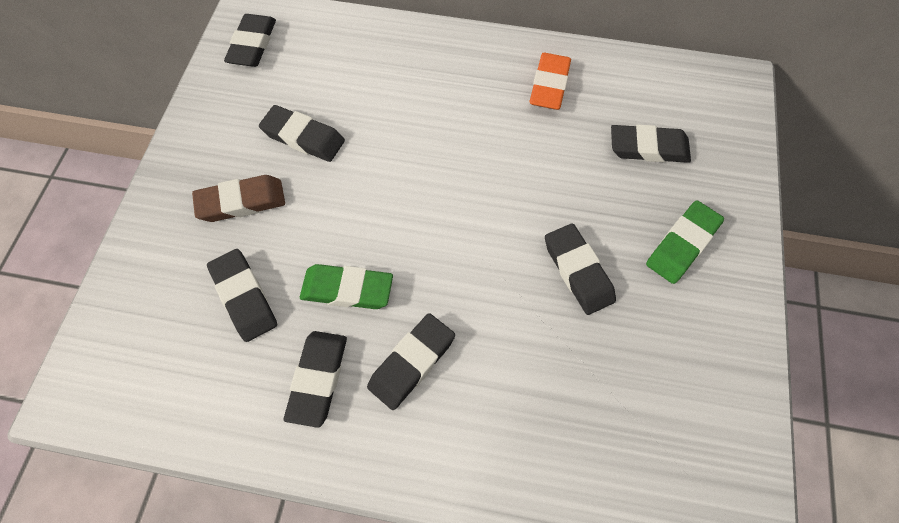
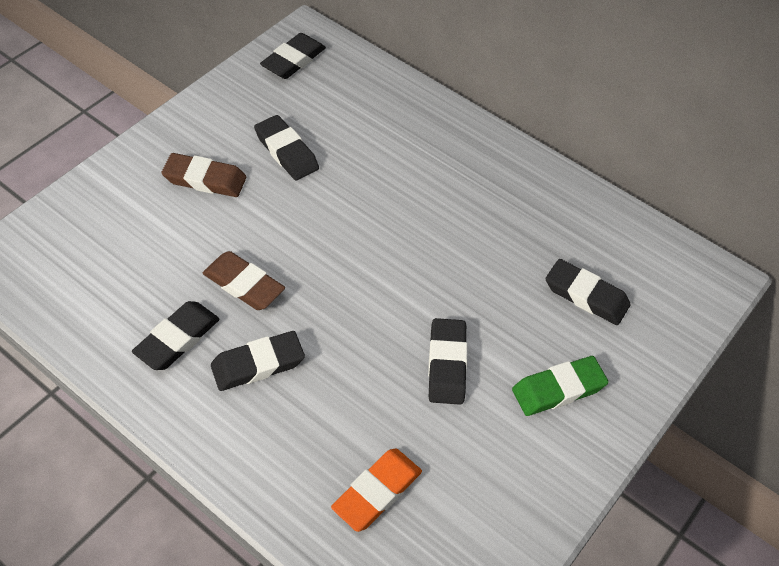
camera: 25 degrees right, 10 degrees down
black eraser [207,249,277,342] -> none
green eraser [300,264,393,309] -> brown eraser [203,251,285,310]
orange eraser [530,53,571,110] -> orange eraser moved to [331,449,422,532]

